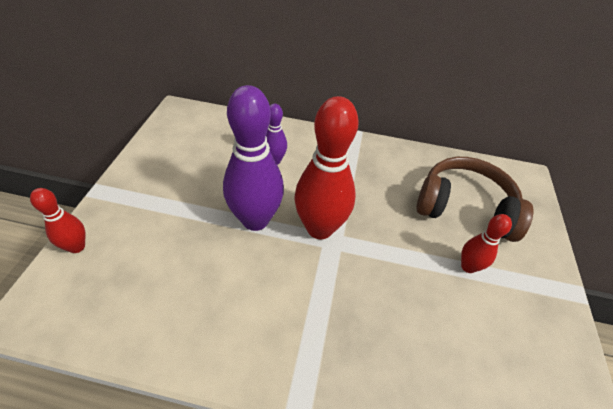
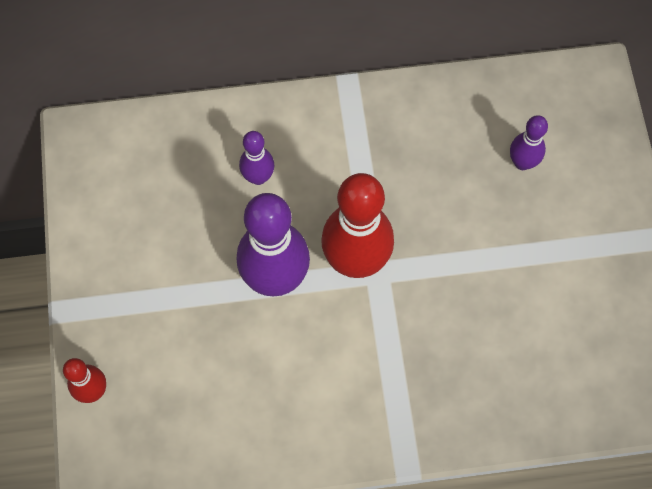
camera: 15 degrees left, 20 degrees up
brown headphones [416,157,533,242] -> purple bowling pin [510,115,548,170]
red bowling pin [461,214,512,273] -> none

